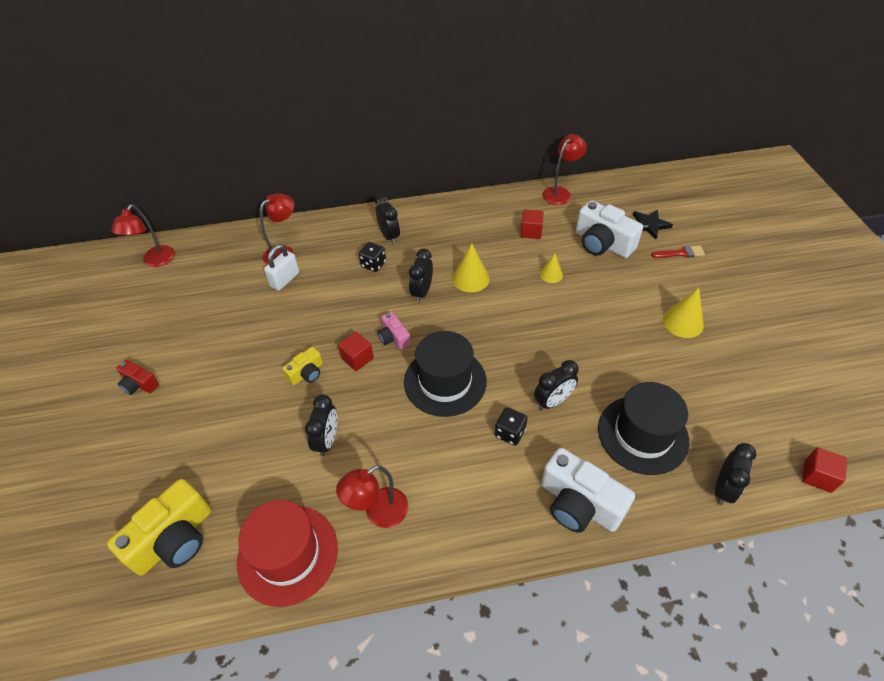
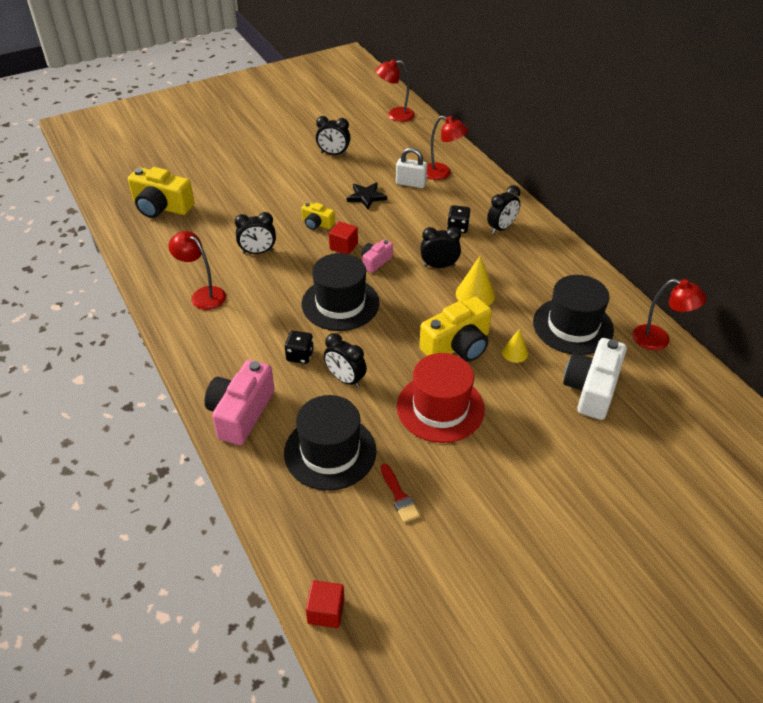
camera: 70 degrees right, 5 degrees down
red camera [116,360,159,395] -> none
red hat [237,500,338,607] -> red hat moved to [397,353,485,443]
red cube [521,209,544,239] -> black hat [533,275,614,355]
white camera [541,448,635,533] -> pink camera [205,360,275,445]
black star [633,210,673,239] -> black star moved to [347,182,387,209]
red brush [651,246,705,258] -> red brush moved to [381,464,420,523]
yellow cone [663,287,704,338] -> none
black clock [715,443,756,505] -> black clock moved to [316,116,351,155]
none -> yellow camera [419,297,492,362]

